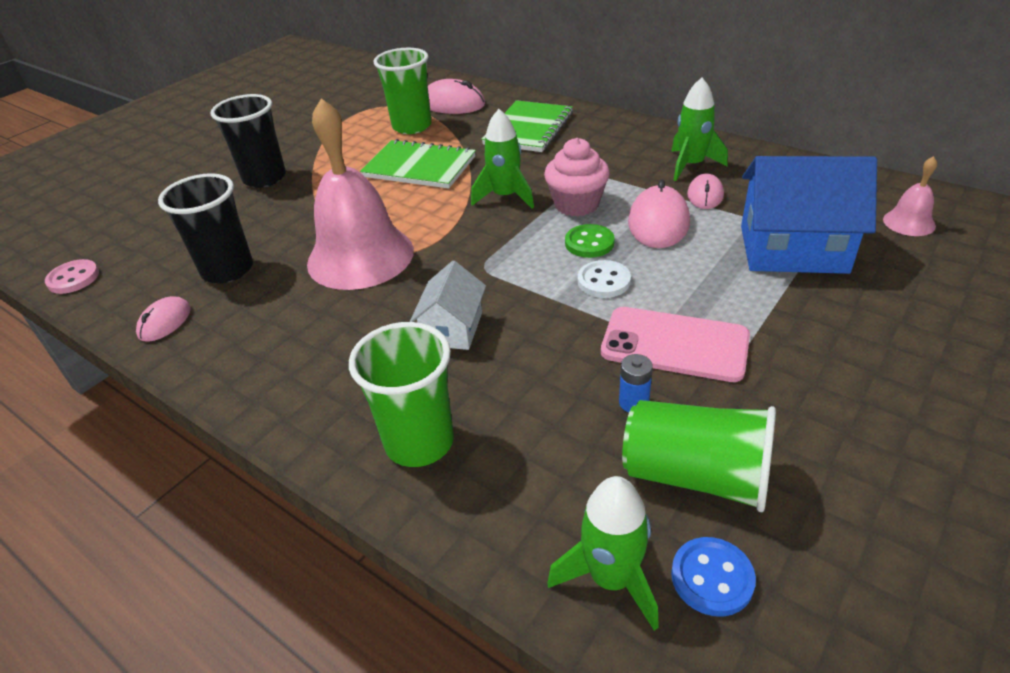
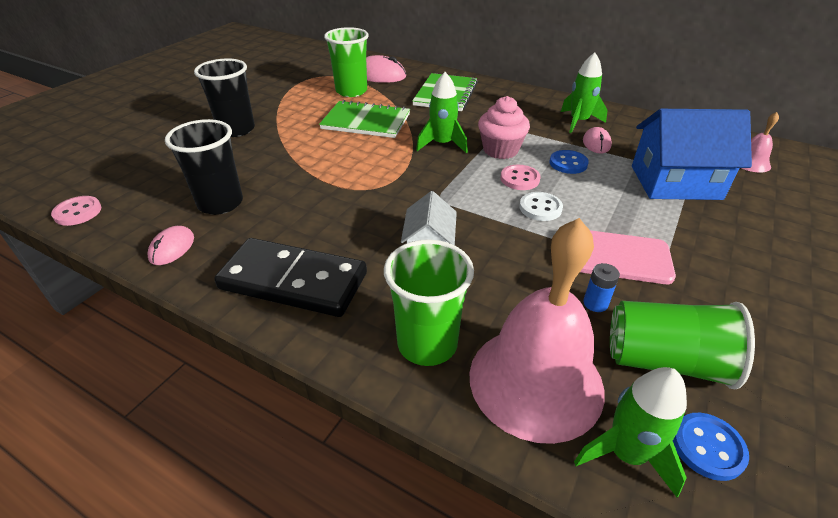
camera: 10 degrees left, 0 degrees up
pink bell [307,98,414,290] -> pink bell moved to [470,218,605,444]
green button [565,224,615,258] -> pink button [501,165,540,190]
pink mouse [628,180,690,248] -> blue button [550,150,589,174]
none -> black domino [214,238,367,317]

